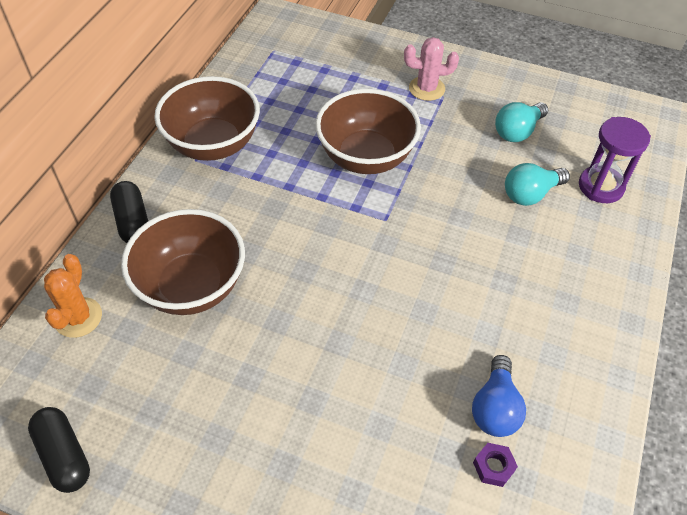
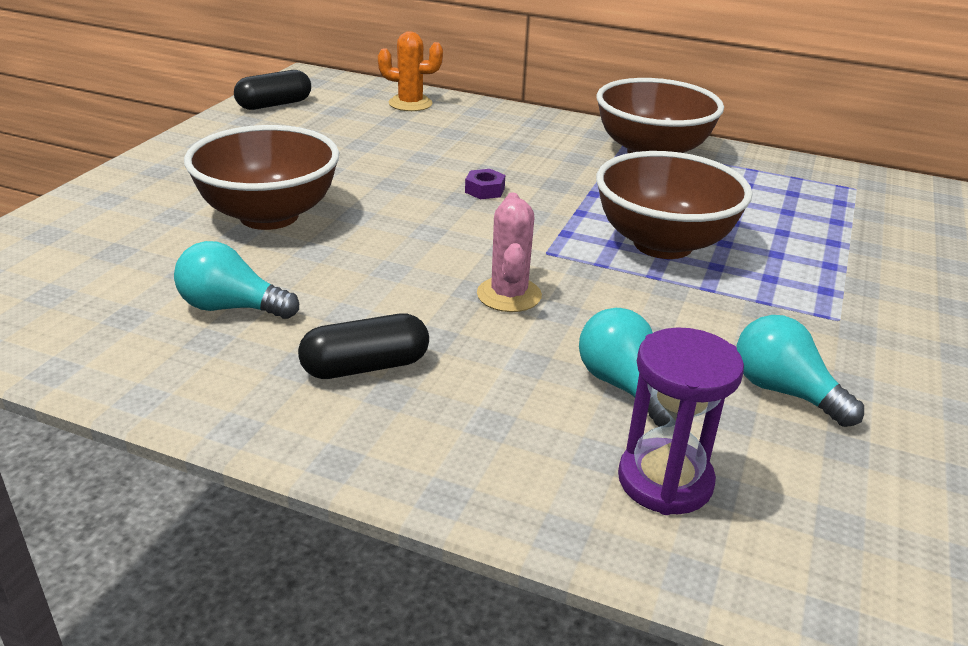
camera: 90 degrees right, 20 degrees down
black capsule [110,181,148,243] -> black capsule moved to [298,314,429,379]
brown bowl [121,209,245,315] -> brown bowl moved to [184,125,339,230]
pink cactus [404,37,459,101] -> pink cactus moved to [477,193,542,312]
blue light bulb [472,355,526,437] -> turquoise light bulb [174,241,299,319]
purple nut [473,443,518,487] -> purple nut moved to [465,169,505,199]

